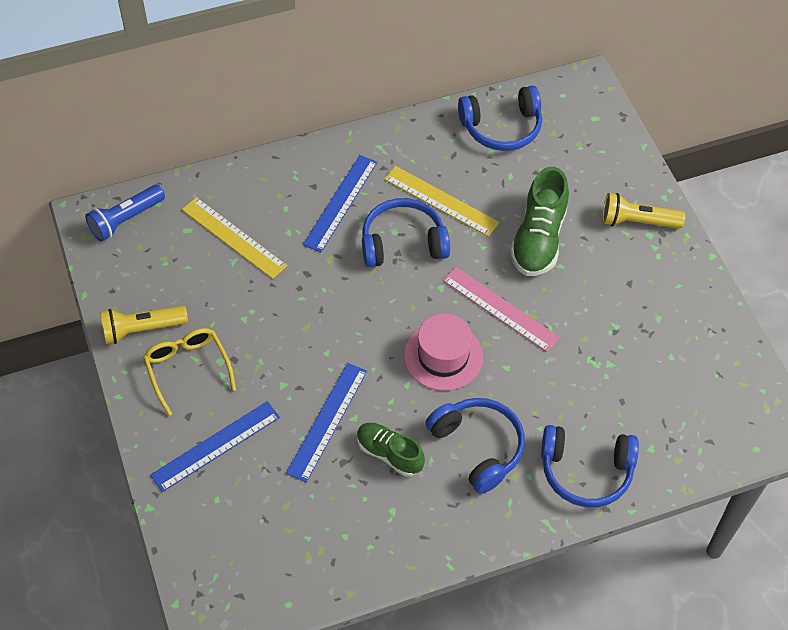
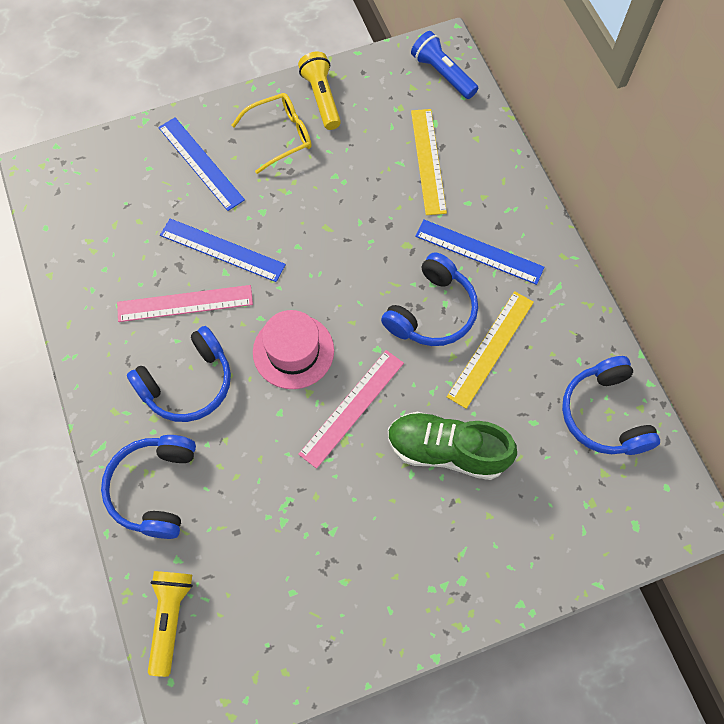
camera: 90 degrees right, 10 degrees up
yellow ruler [182,197,287,279] -> yellow ruler turned 45 degrees counterclockwise [411,109,447,215]
green shoe [357,423,425,476] -> pink ruler [117,285,253,322]
blue headphones [362,198,450,267] -> blue headphones turned 45 degrees clockwise [381,252,478,346]
yellow flashlight [602,193,685,229] -> yellow flashlight moved to [148,571,193,677]

